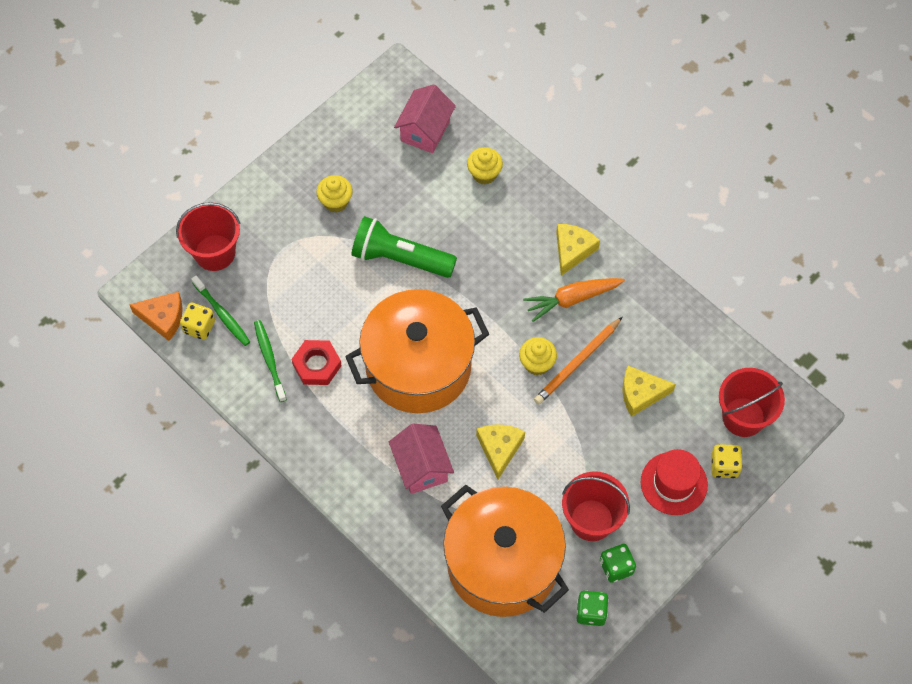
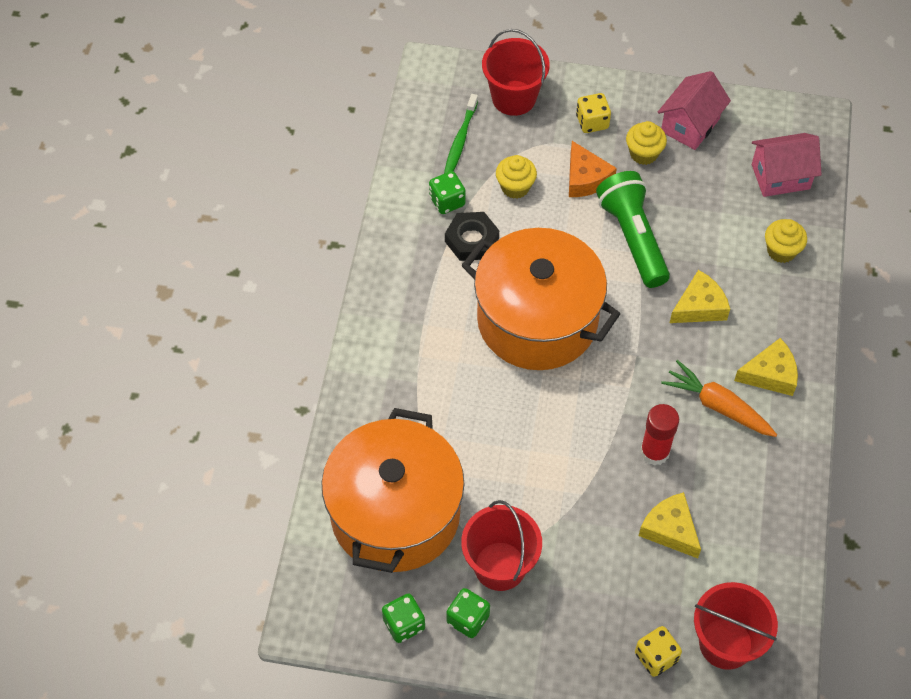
camera: 55 degrees right, 5 degrees down
orange cheese [129,292,183,341] -> orange cheese moved to [569,141,617,197]
yellow dice [180,303,215,340] -> yellow dice moved to [576,93,611,133]
green toothbrush [254,320,287,402] -> green dice [429,171,466,214]
red nut [291,340,342,385] -> black nut [445,212,499,261]
pink house [389,424,454,494] -> pink house moved to [658,71,731,150]
yellow cheese [476,424,525,480] -> yellow cheese moved to [670,270,730,323]
yellow cupcake [519,337,557,376] -> yellow cupcake moved to [496,155,537,199]
orange pencil [534,317,622,404] -> red glue stick [640,404,679,466]
red hat [641,449,708,515] -> none

